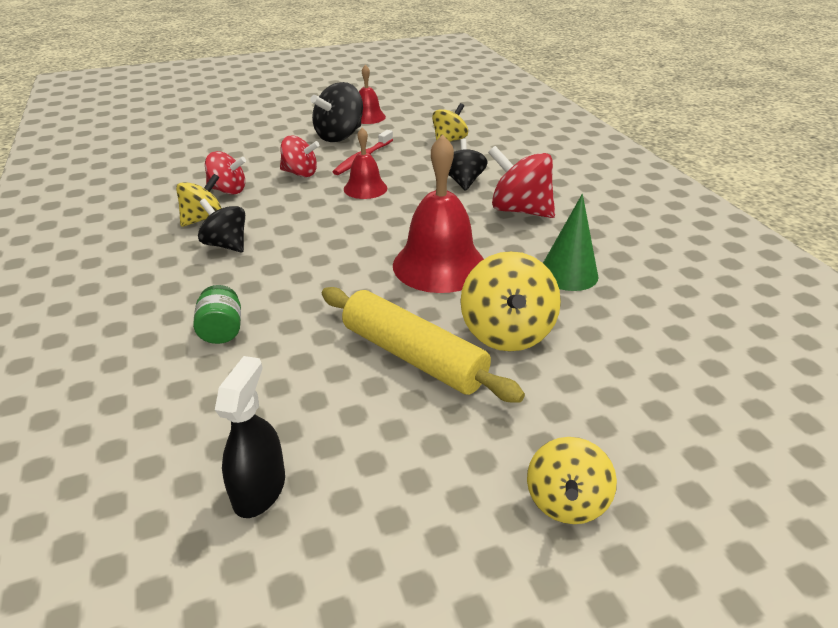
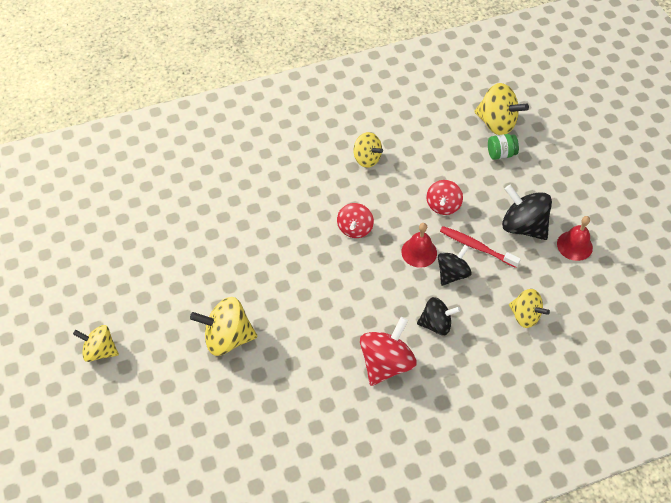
camera: 90 degrees right, 20 degrees up
green jar [193,285,241,344] -> green jar moved to [488,134,519,160]
black spinning top [198,199,245,252] -> black spinning top moved to [438,245,472,286]
red spinning top [205,151,246,195] -> red spinning top moved to [337,203,374,238]
black spray bottle [215,356,285,518] -> none
yellow rolling pin [322,287,525,403] -> none
red bell [393,134,484,293] -> none
green cone [543,194,598,291] -> none
none -> yellow spinning top [474,83,529,135]

